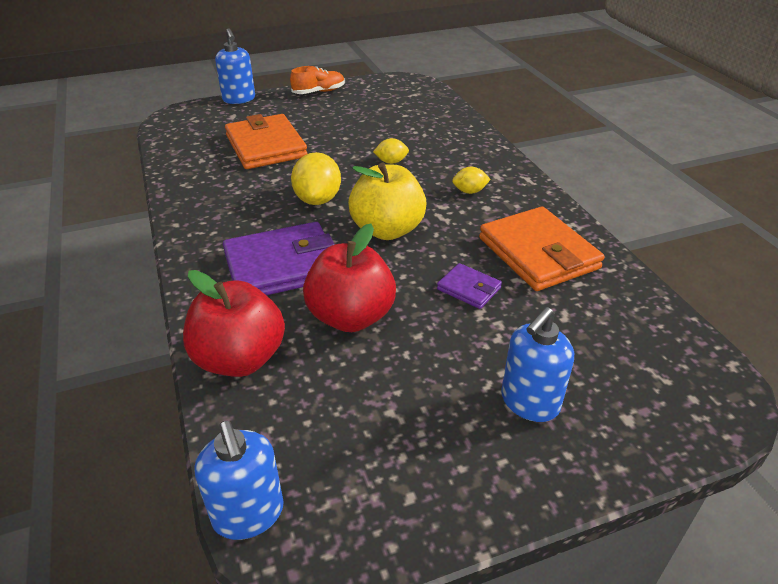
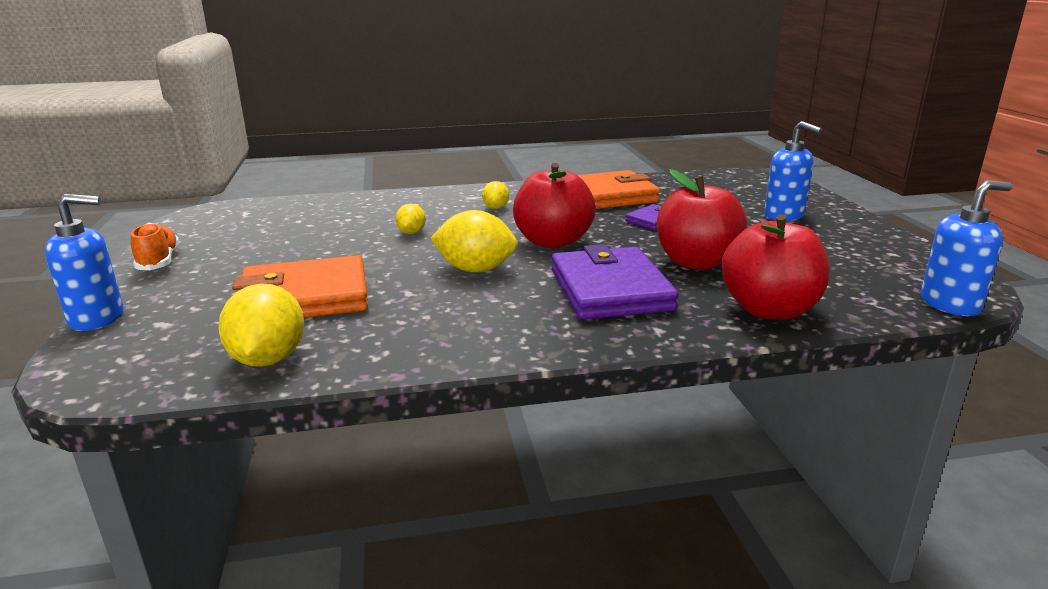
camera: 80 degrees left, 15 degrees down
yellow apple [348,163,427,240] -> red apple [513,163,596,248]
none -> yellow lemon [218,283,304,367]

